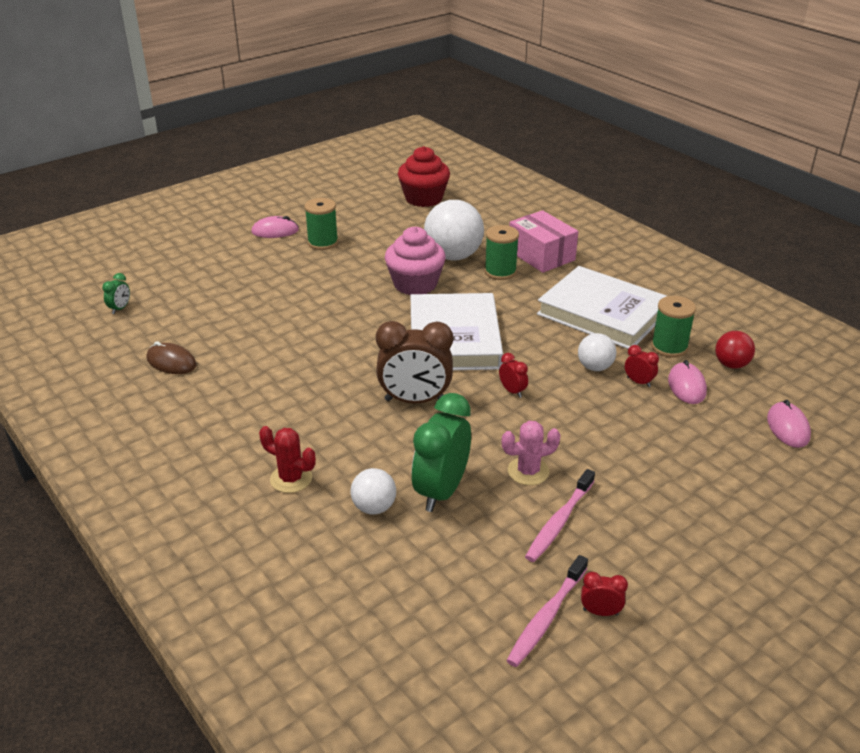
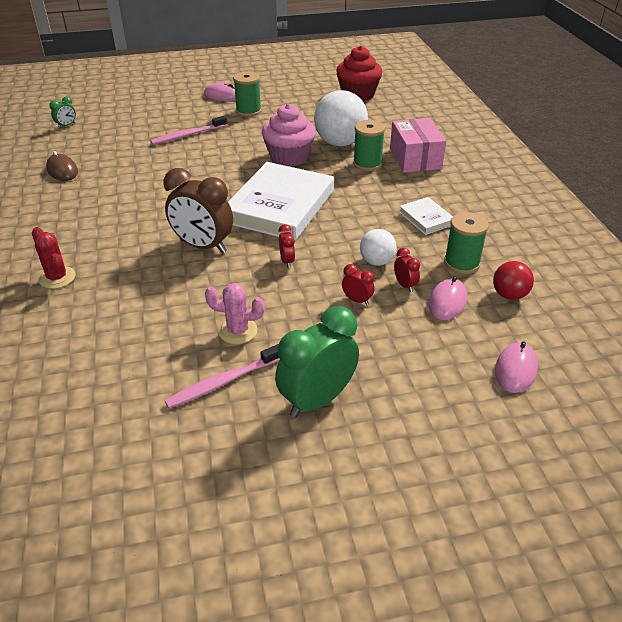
camera: 25 degrees right, 5 degrees up
white ball [351,468,396,515] -> none
green clock [412,393,471,512] -> green clock moved to [275,306,359,418]
pink toothbrush [506,555,588,667] -> pink toothbrush moved to [151,116,227,145]
white book [537,266,666,349] -> white book [399,197,453,235], size x0.45
red clock [581,572,628,616] -> red clock moved to [342,264,375,305]

